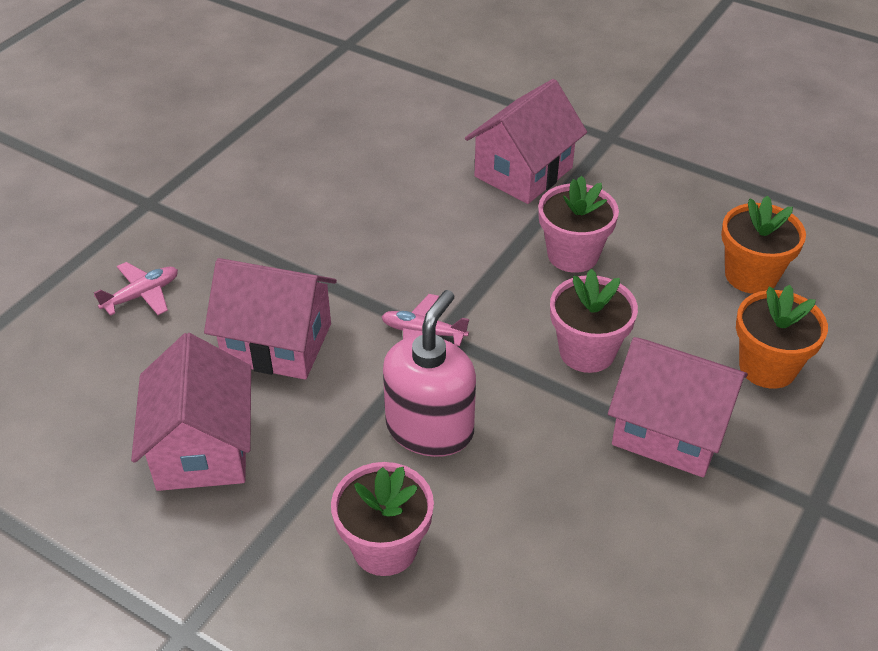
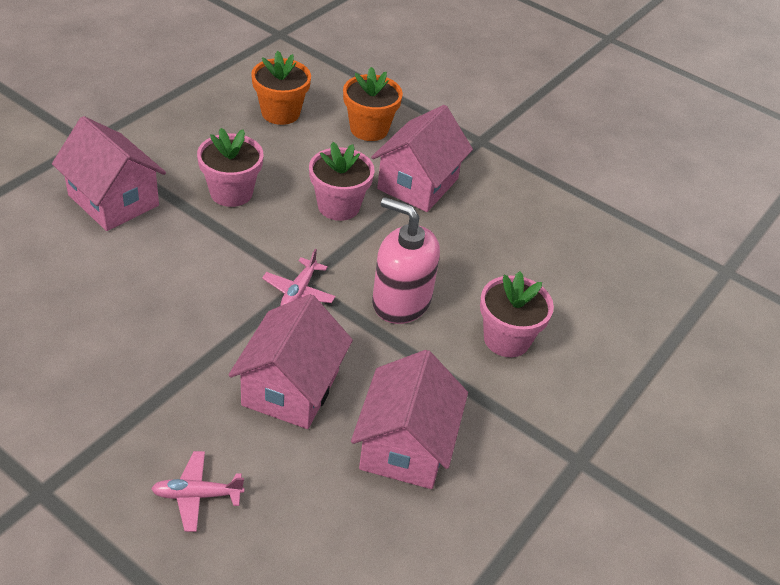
camera: 90 degrees left, 0 degrees up
pink plane [94,262,178,316] -> pink plane turned 60 degrees counterclockwise [151,451,244,532]
pink house [131,333,251,491] -> pink house turned 75 degrees counterclockwise [351,350,468,489]

